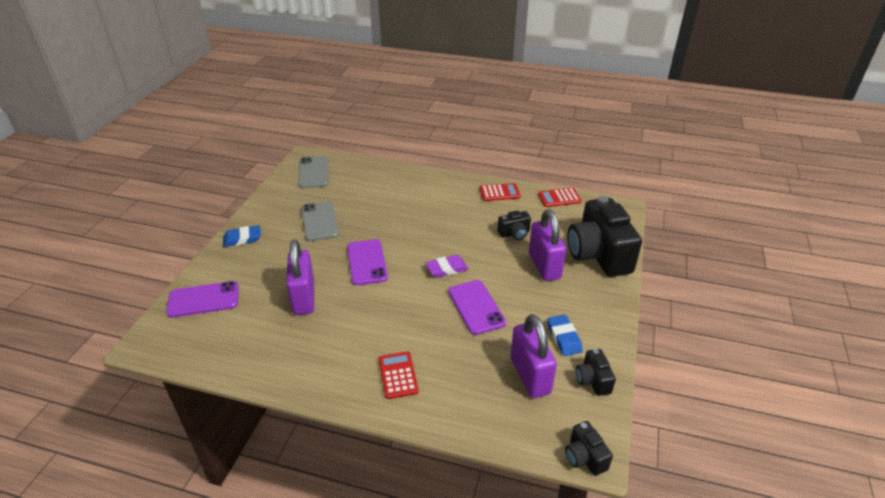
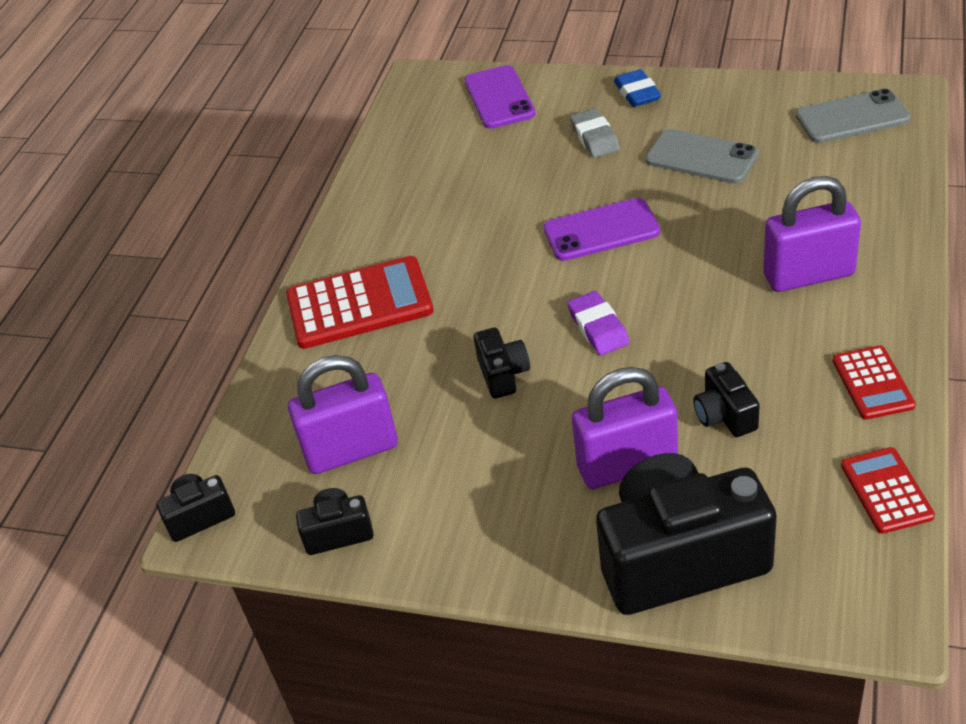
camera: 95 degrees right, 5 degrees up
purple padlock [286,239,314,315] -> purple padlock moved to [763,176,861,292]
grey phone [301,201,339,241] -> grey phone turned 45 degrees clockwise [645,129,759,184]
red calculator [379,352,419,399] -> red calculator [286,256,434,349], size x1.79
purple phone [448,280,506,335] -> black camera [473,328,530,398]
blue eraser [547,315,583,356] -> none
none -> grey eraser [570,108,620,158]

